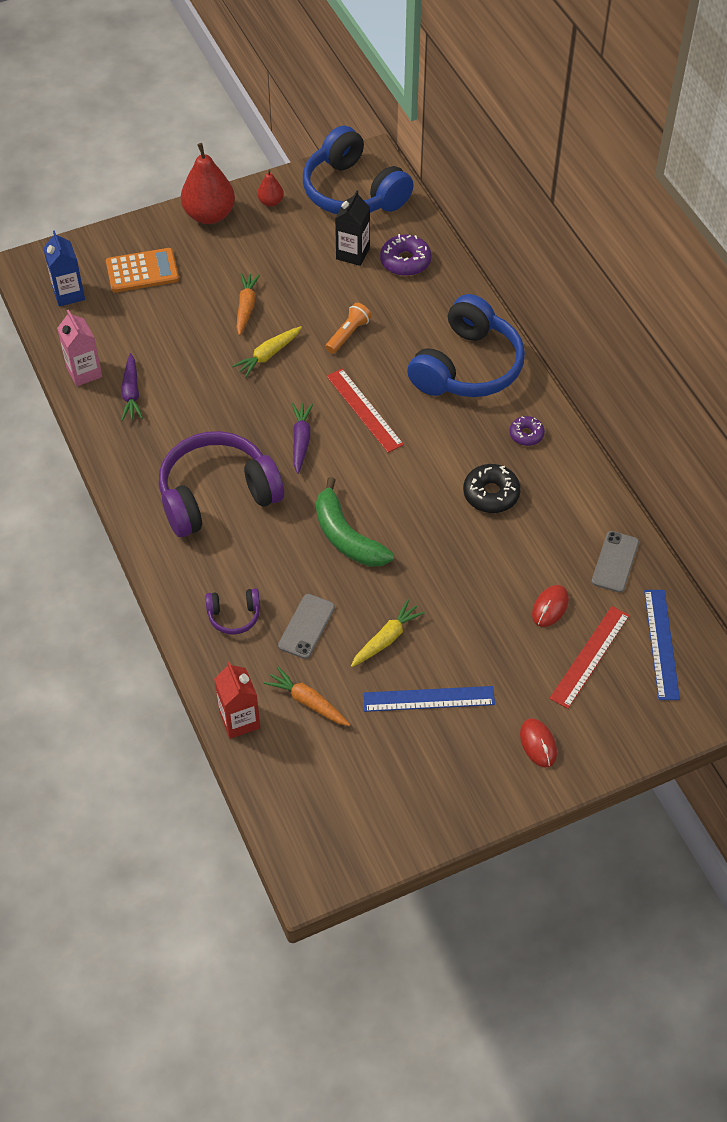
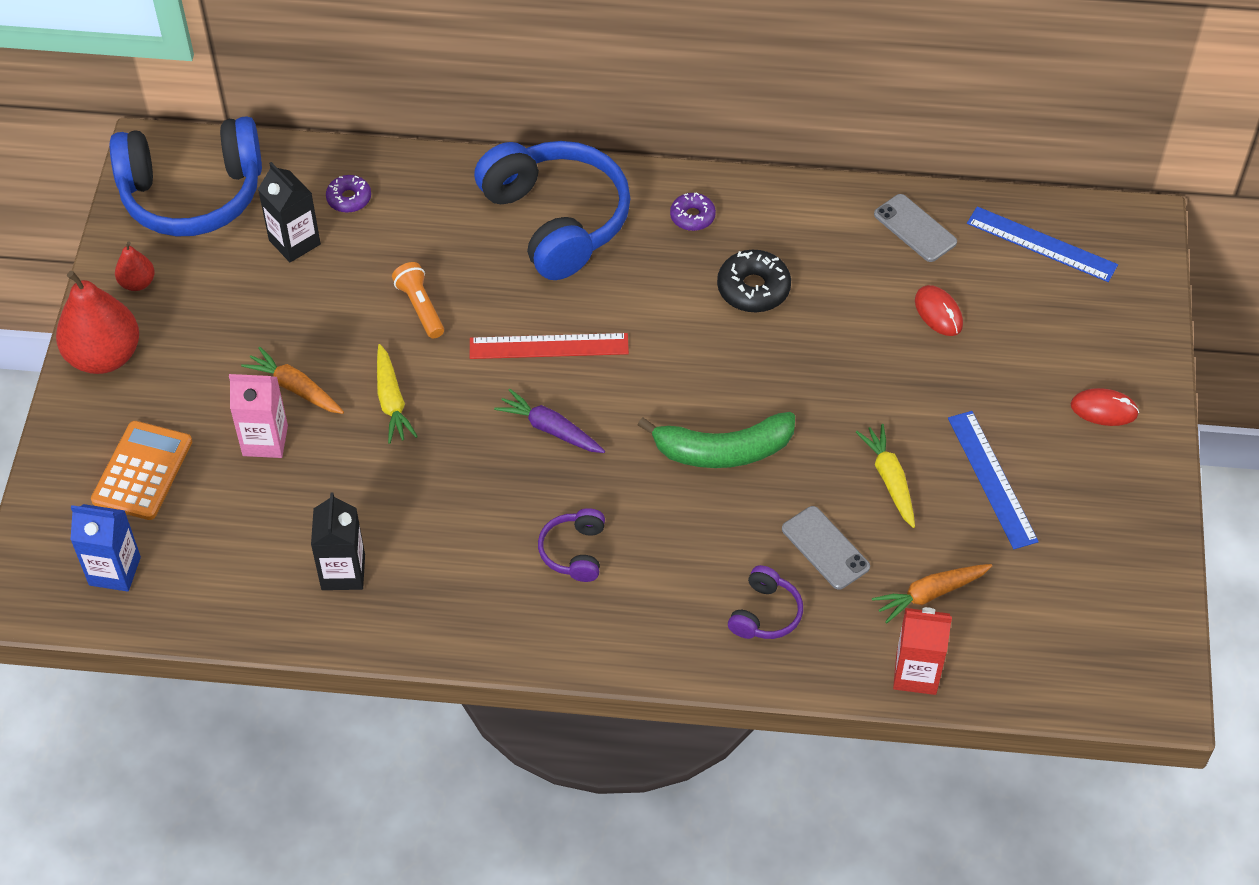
camera: 60 degrees left, 0 degrees up
pink carton [57,310,102,386] -> pink carton moved to [229,374,288,458]
purple carrot [122,353,143,421] -> black carton [311,492,365,590]
purple headphones [159,431,284,537] -> purple headphones [538,508,605,582], size x0.44
blue ruler [363,686,495,712] -> blue ruler turned 45 degrees counterclockwise [948,411,1039,549]
purple donut [380,234,431,276] -> purple donut [326,175,371,213], size x0.63
red ruler [550,606,630,709] -> none

